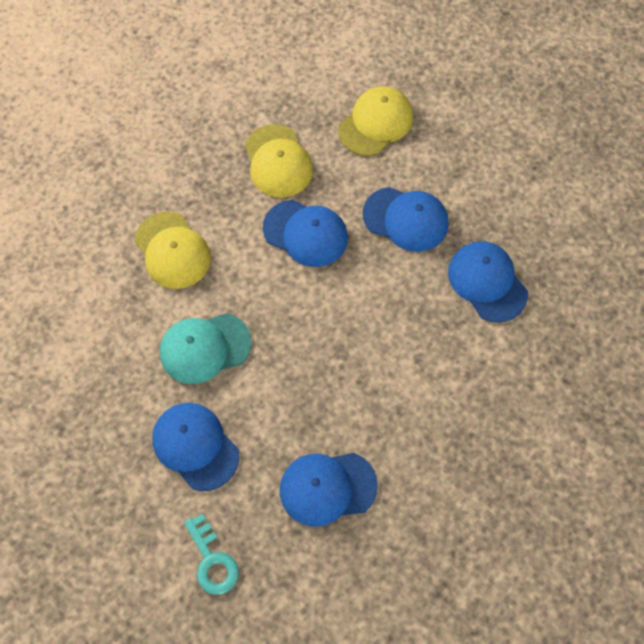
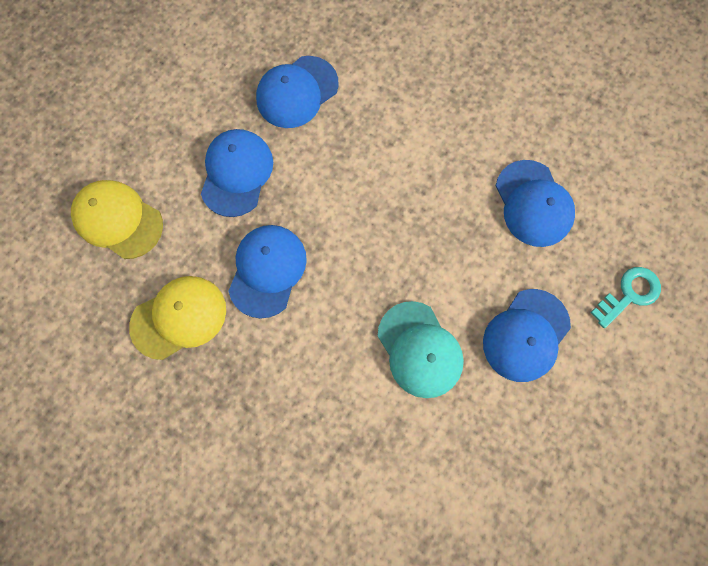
camera: 100 degrees left, 10 degrees up
yellow cap [135,212,211,289] -> none

